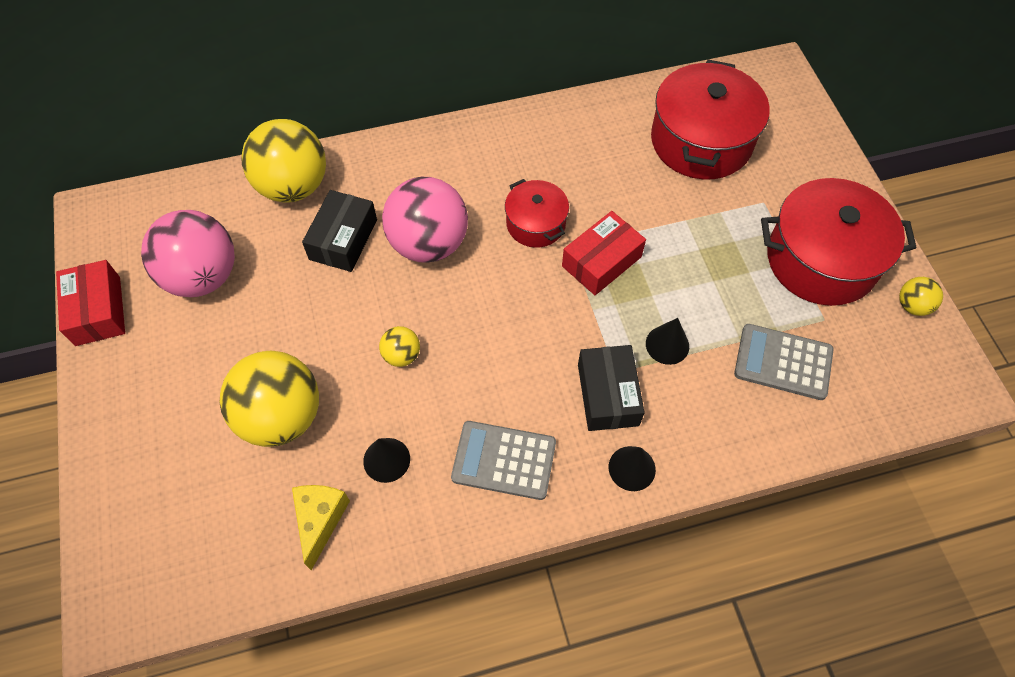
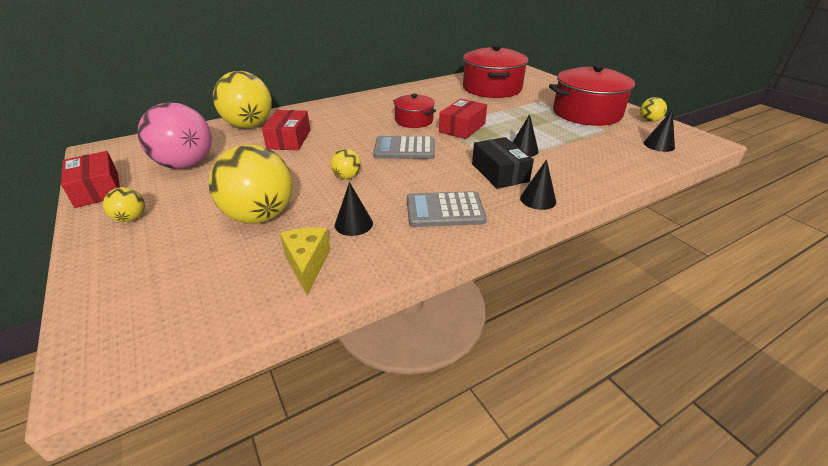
camera: 15 degrees left, 25 degrees down
black box [302,190,377,272] -> red box [262,110,310,150]
pink ball [382,177,468,263] -> none
grey calculator [734,324,834,400] -> grey calculator moved to [373,136,435,159]
none -> yellow ball [103,187,145,222]
none -> black cone [644,110,675,152]

